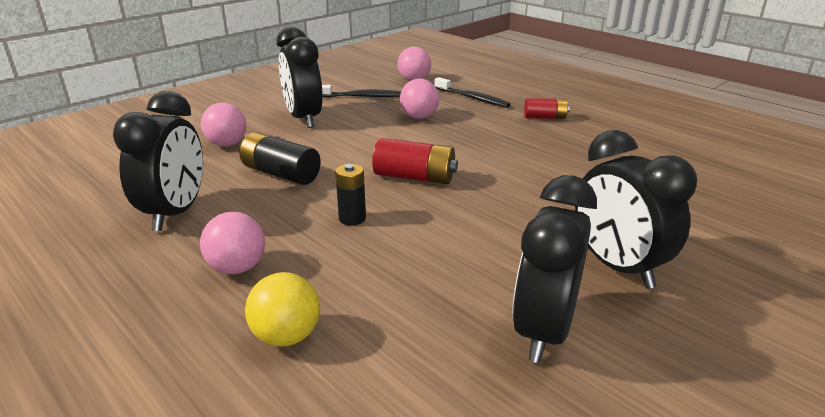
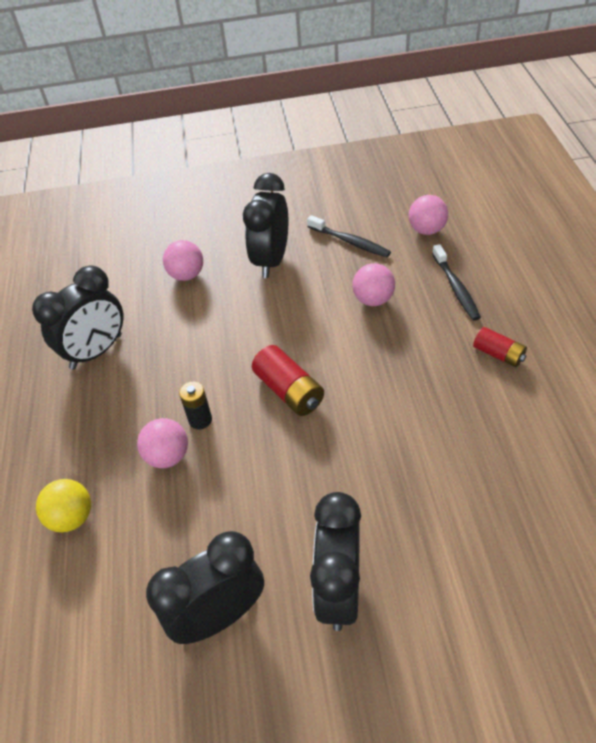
camera: 40 degrees right, 20 degrees up
pink ball [200,212,265,274] -> pink ball moved to [137,418,188,468]
black battery [239,132,321,185] -> none

